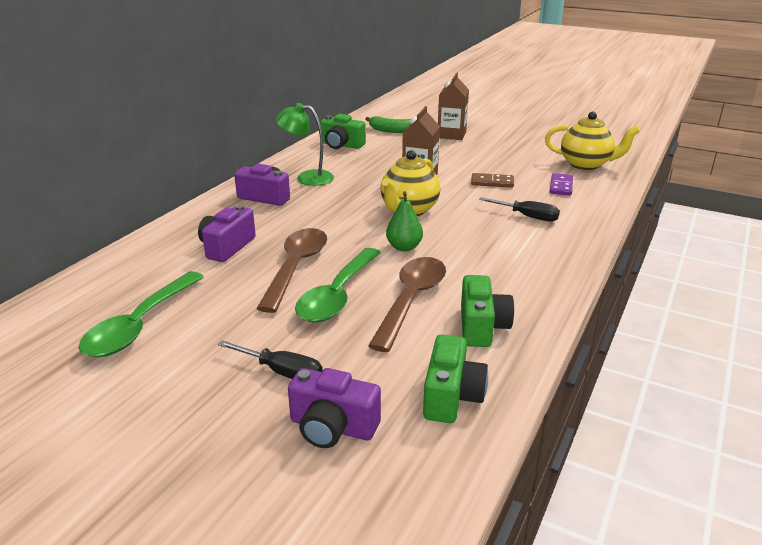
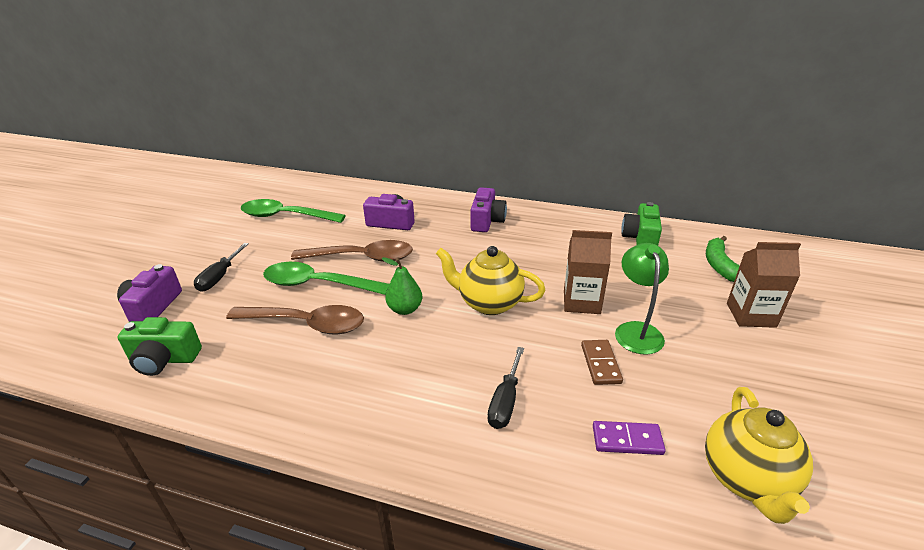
camera: 80 degrees right, 5 degrees up
green lamp [276,103,334,186] -> green lamp moved to [615,243,669,355]
green camera [461,275,514,347] -> none

